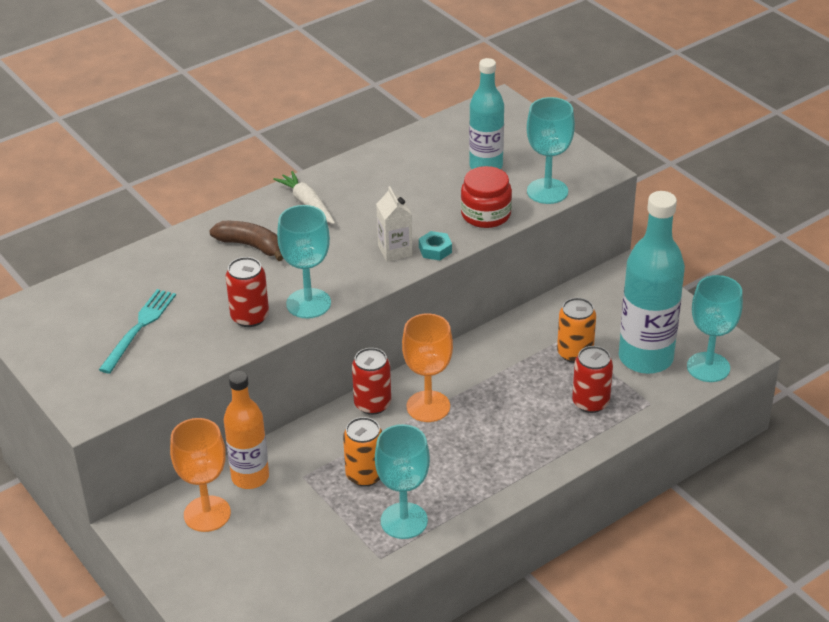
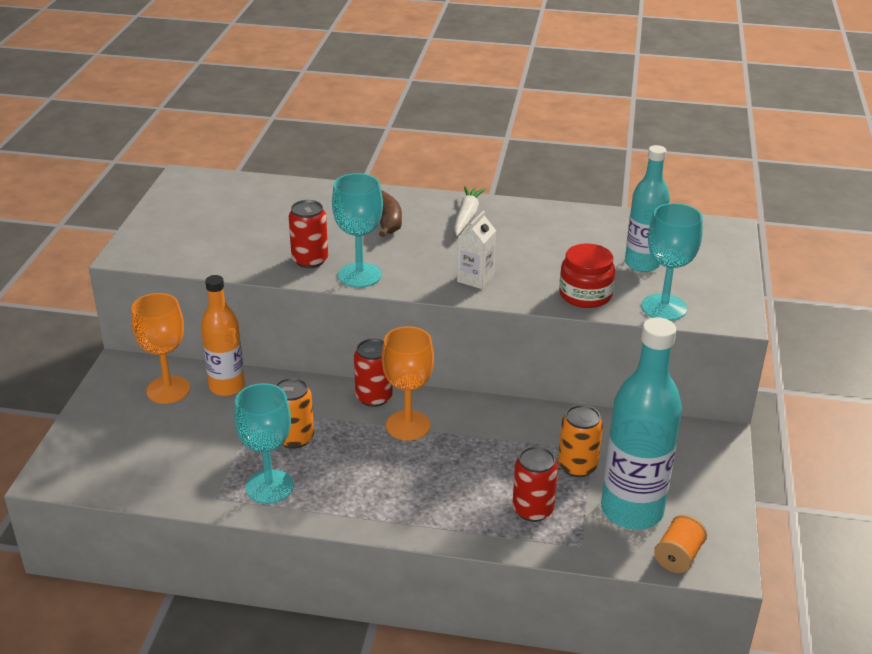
camera: 45 degrees right, 5 degrees down
turquoise fork [99,289,176,374] -> none
turquoise nut [419,231,452,260] -> none
turquoise goblet [687,275,743,382] -> orange spool [654,515,707,573]

